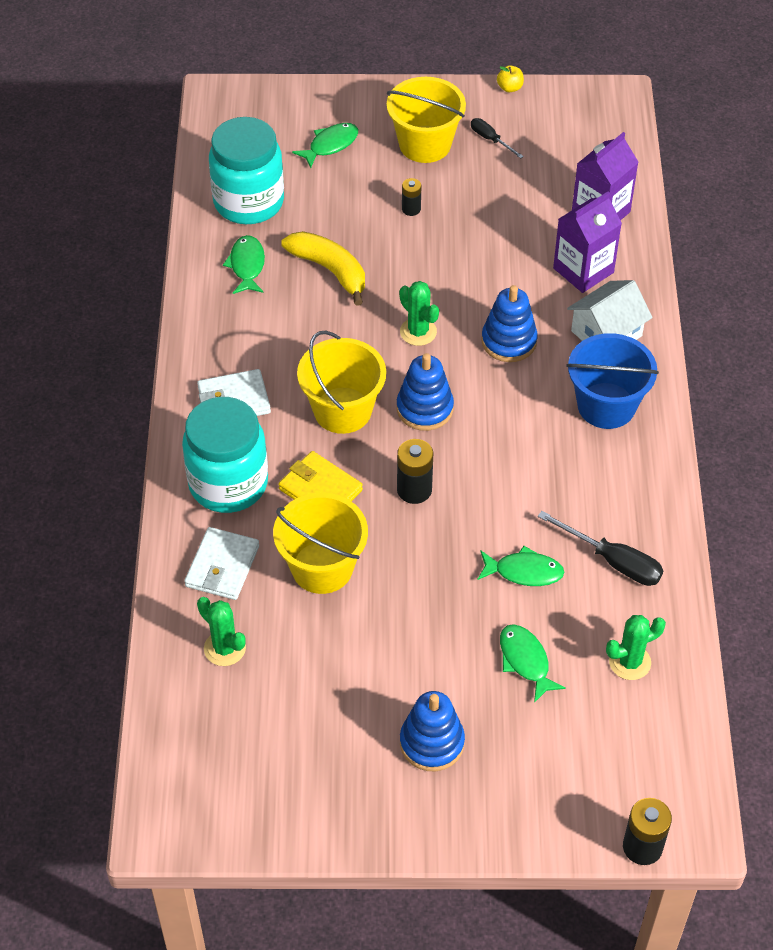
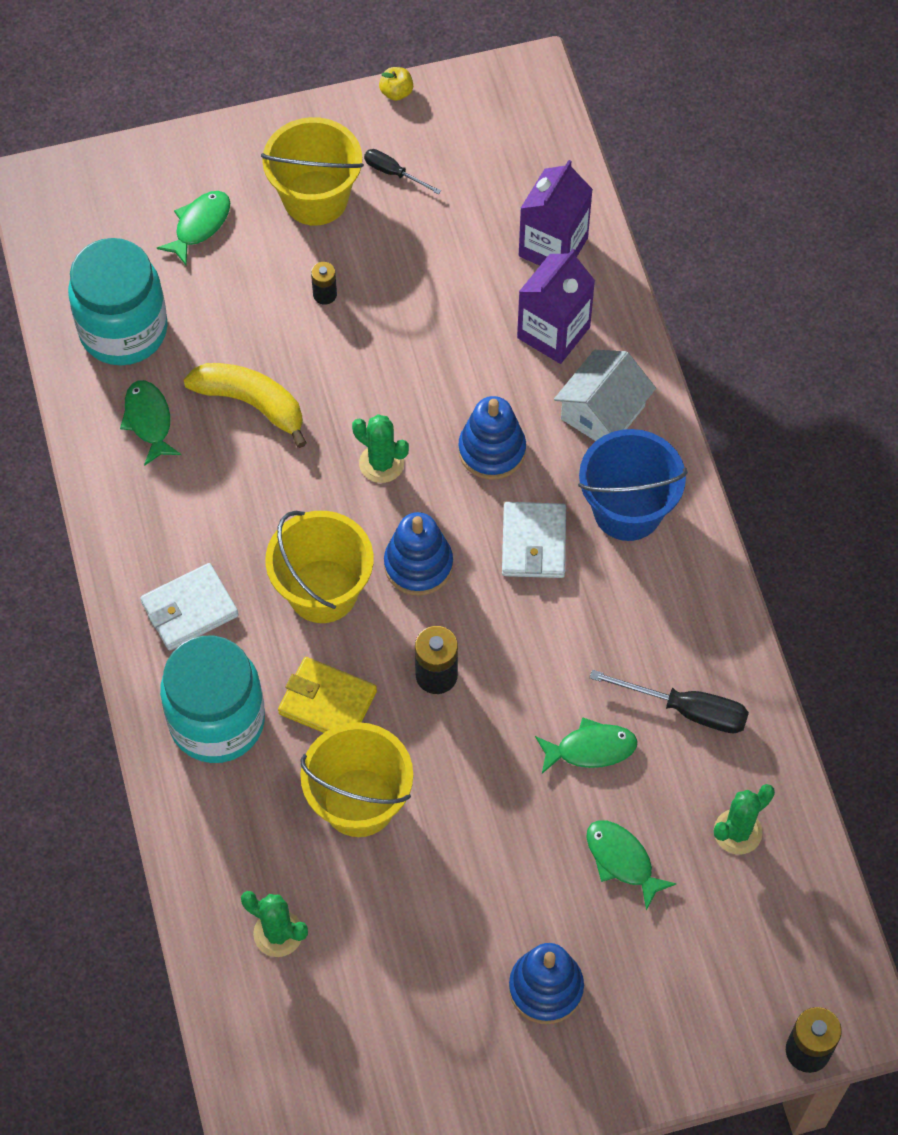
camera: 15 degrees left, 10 degrees up
white wallet [184,527,259,600] -> white wallet moved to [502,502,566,578]

